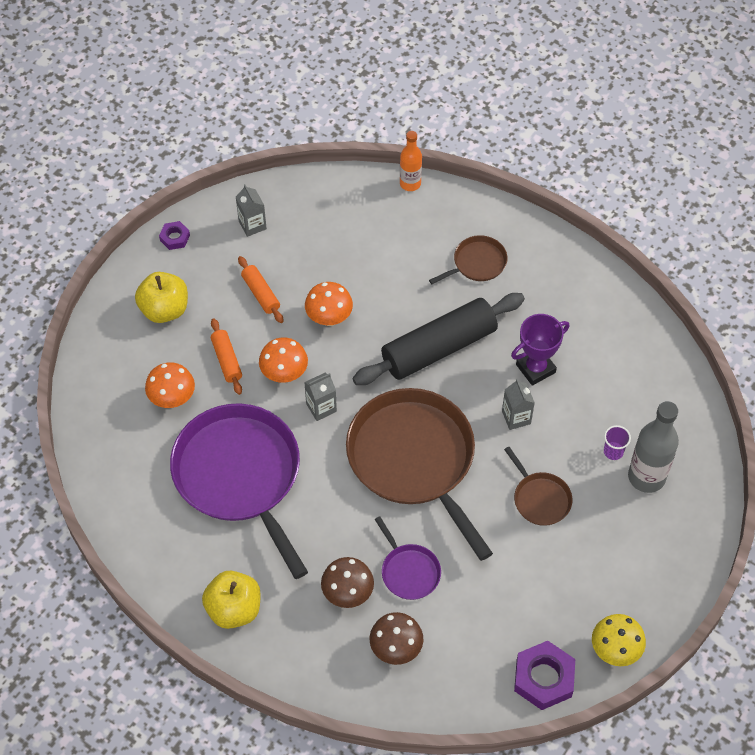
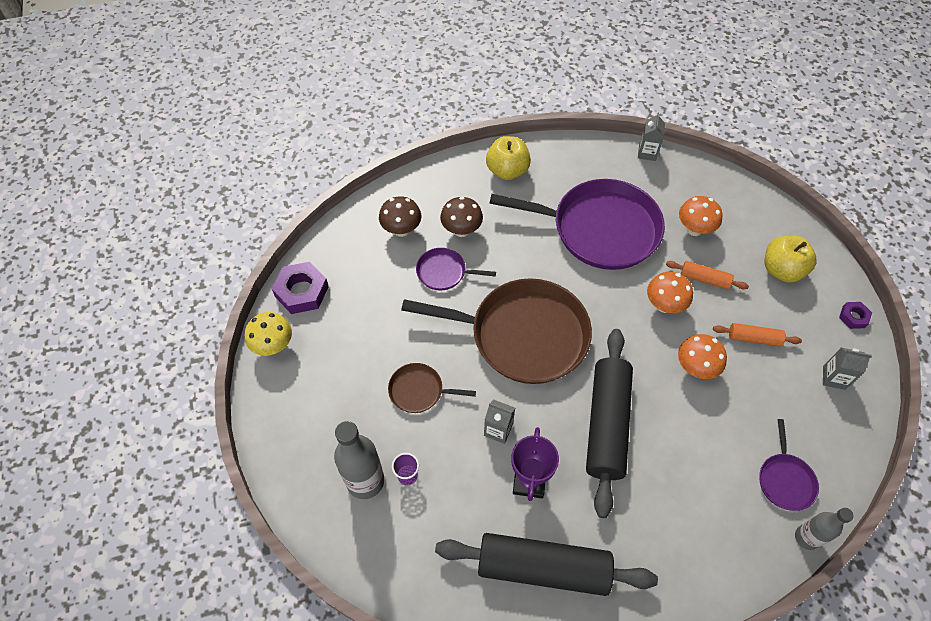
camera: 130 degrees right, 0 degrees up
grey carton [304,373,337,421] -> grey carton moved to [638,113,665,161]
orange bottle [400,131,422,191] -> grey bottle [795,508,854,550]
brown pan [429,235,508,284] -> none
none -> black rolling pin [435,533,658,596]
none -> purple pan [759,419,819,511]

